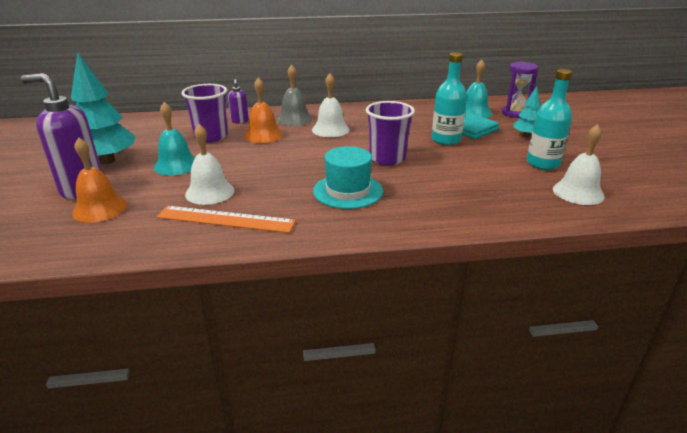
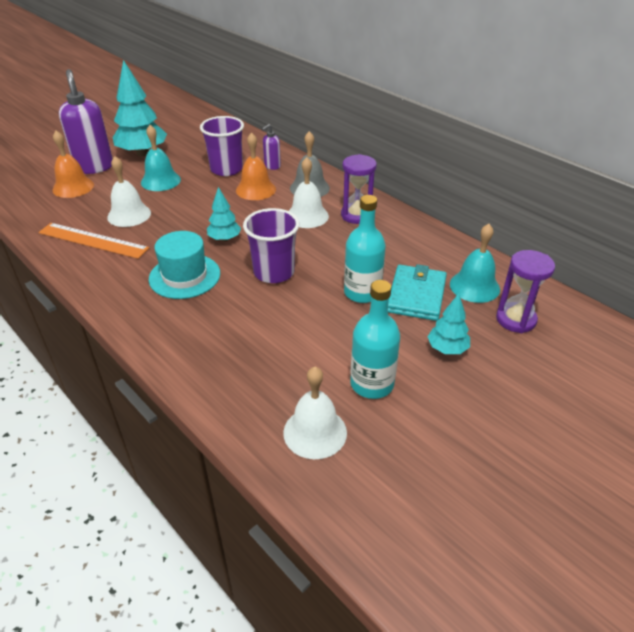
camera: 55 degrees right, 10 degrees up
orange ruler [156,206,296,233] -> orange ruler turned 45 degrees counterclockwise [38,223,149,259]
none -> turquoise tree [207,187,241,241]
none -> purple hourglass [341,154,377,224]

